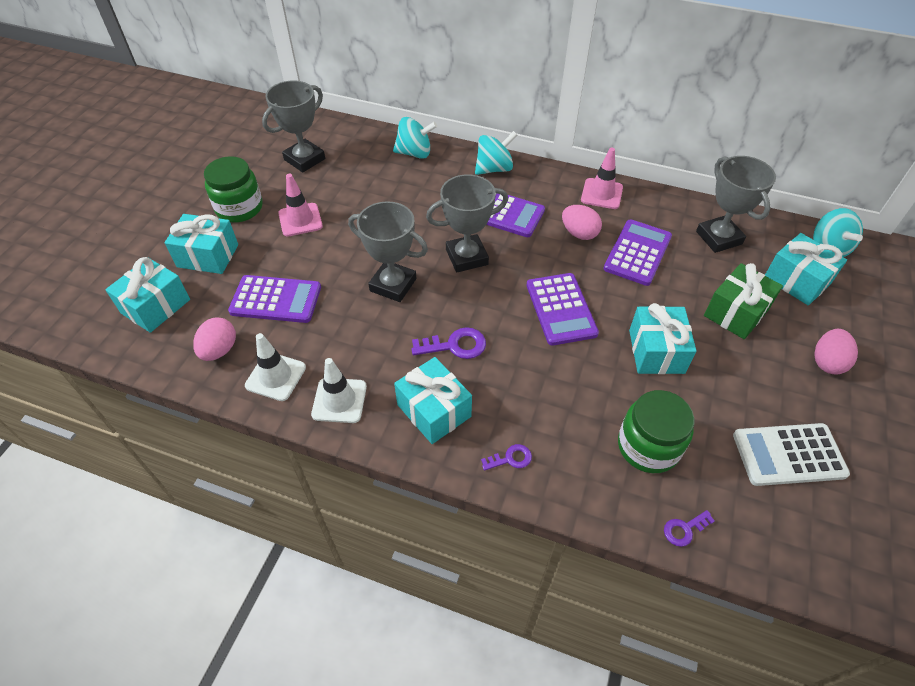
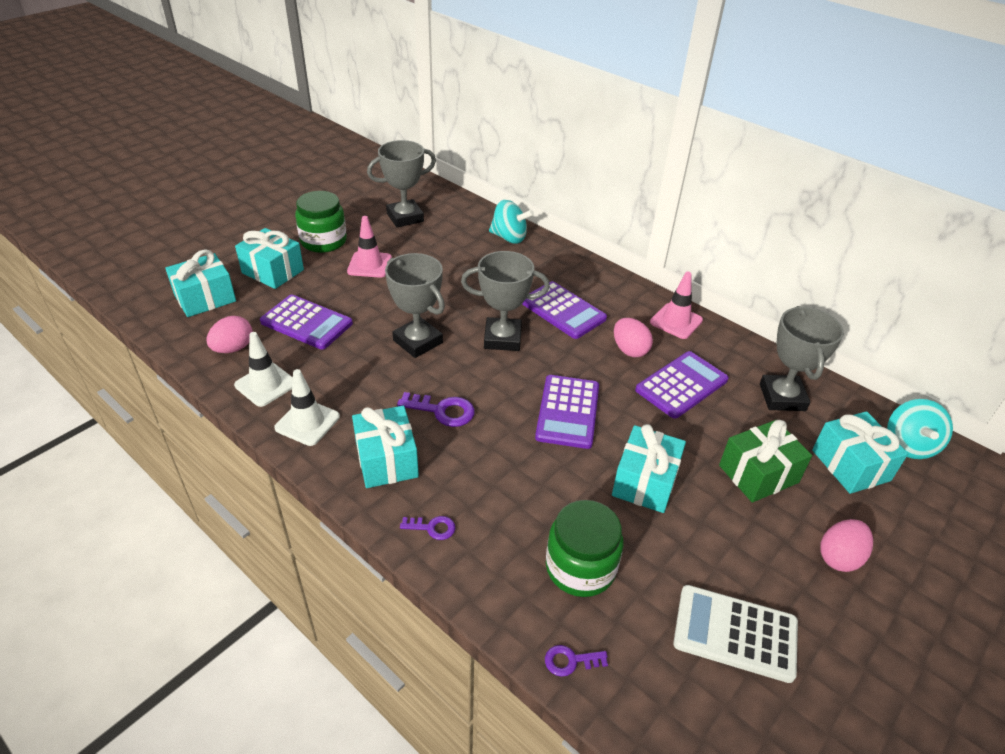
camera: 20 degrees right, 10 degrees down
turquoise spinning top [475,131,517,175] -> none

